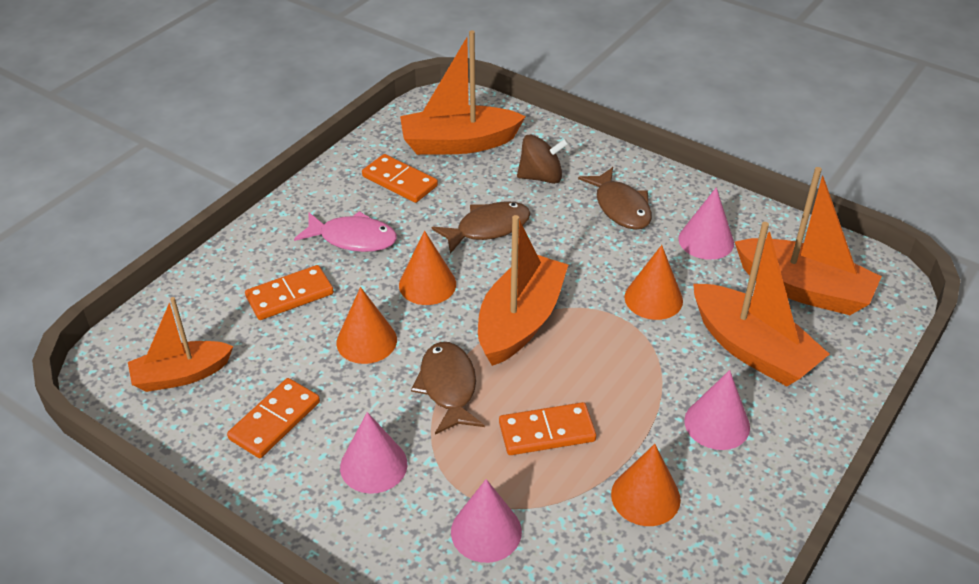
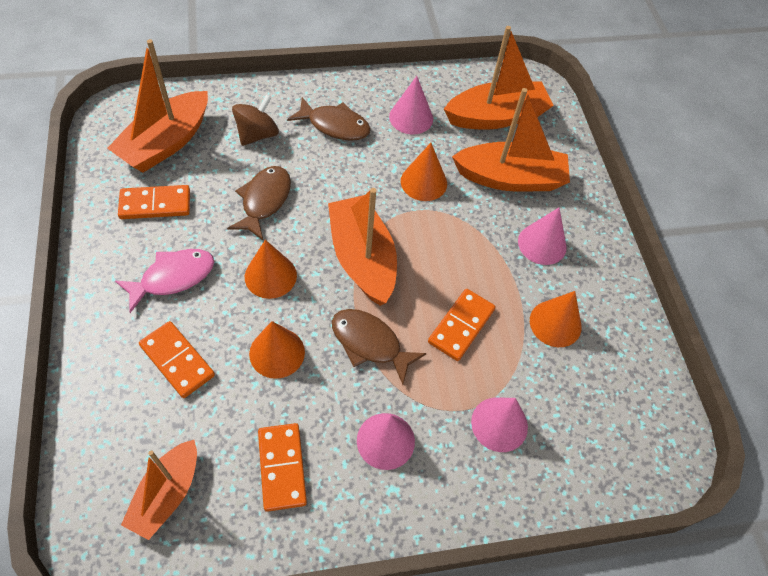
camera: 50 degrees left, 15 degrees up
orange domino [245,265,334,320] -> orange domino turned 60 degrees counterclockwise [139,321,215,398]

